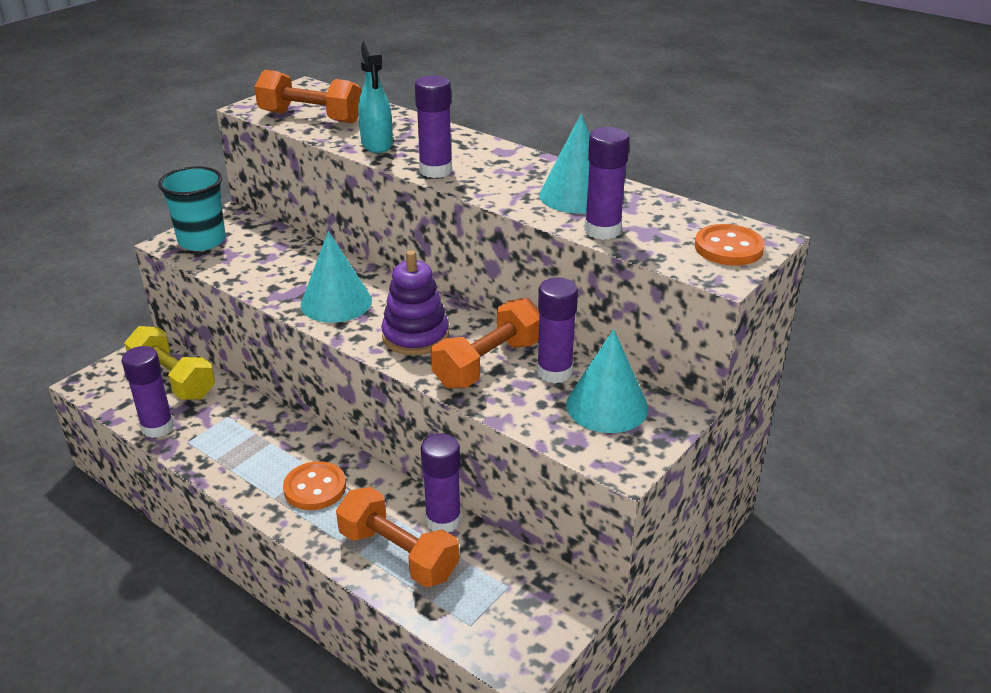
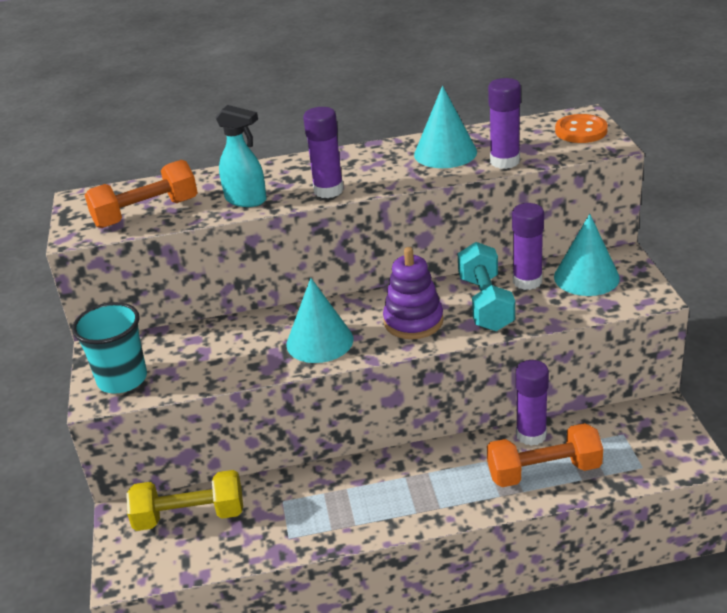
camera: 45 degrees left, 0 degrees up
purple glue stick [121,346,174,438] -> none
orange button [283,461,346,510] -> none
orange dumbbell [431,298,539,389] -> turquoise dumbbell [458,242,515,331]

